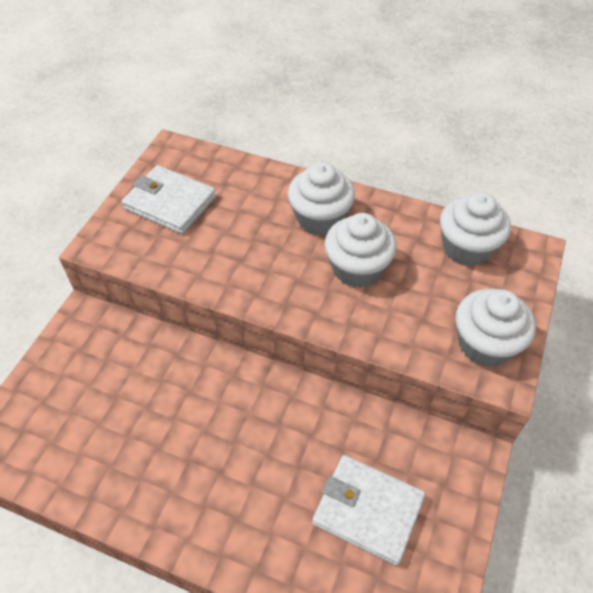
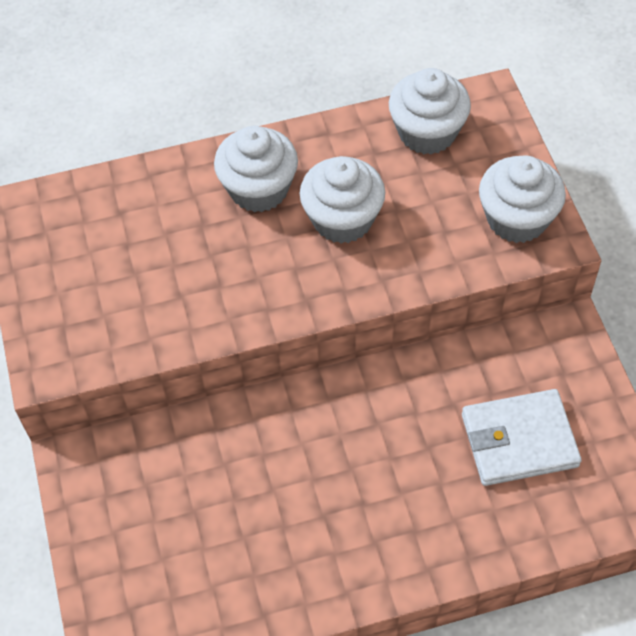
camera: 35 degrees left, 5 degrees up
white wallet [122,165,216,234] -> none

